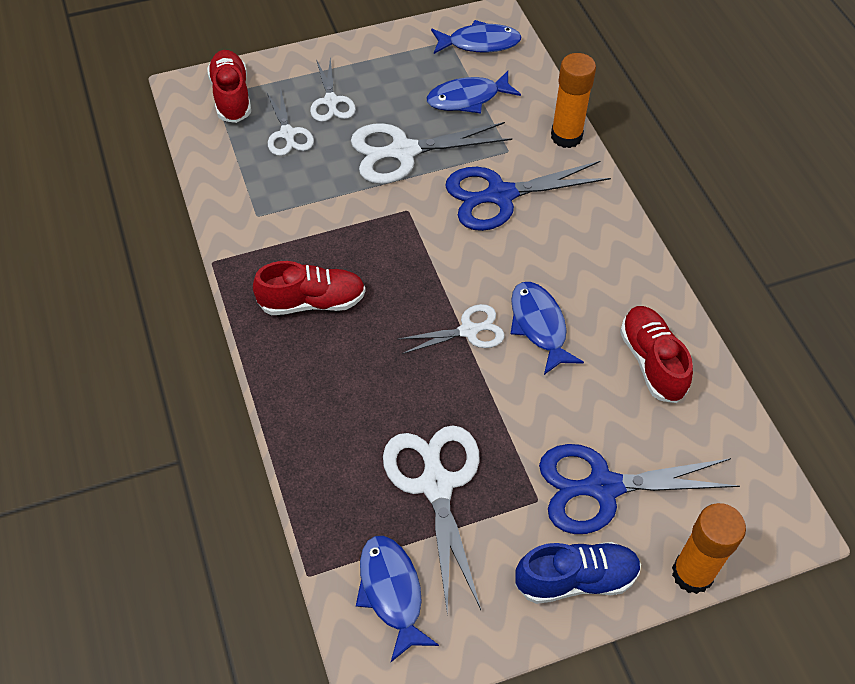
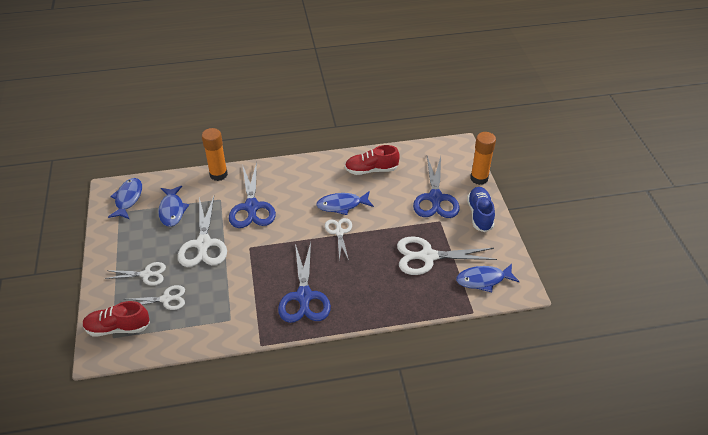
camera: 80 degrees left, 10 degrees down
red shoe [253,261,366,315] -> blue scissors [278,242,331,323]

